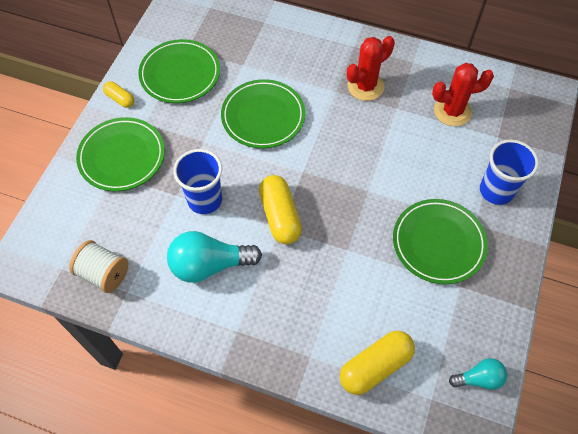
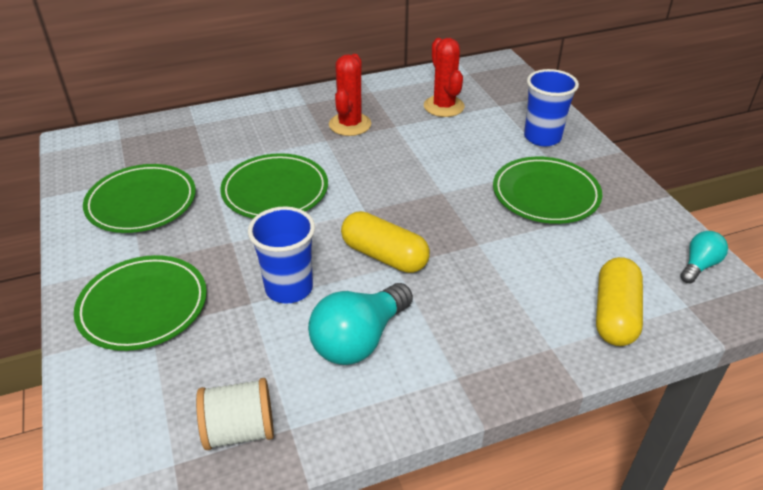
camera: 40 degrees left, 20 degrees down
yellow capsule [103,81,134,108] -> none
red cactus [432,63,494,126] -> red cactus turned 60 degrees counterclockwise [424,38,465,117]

